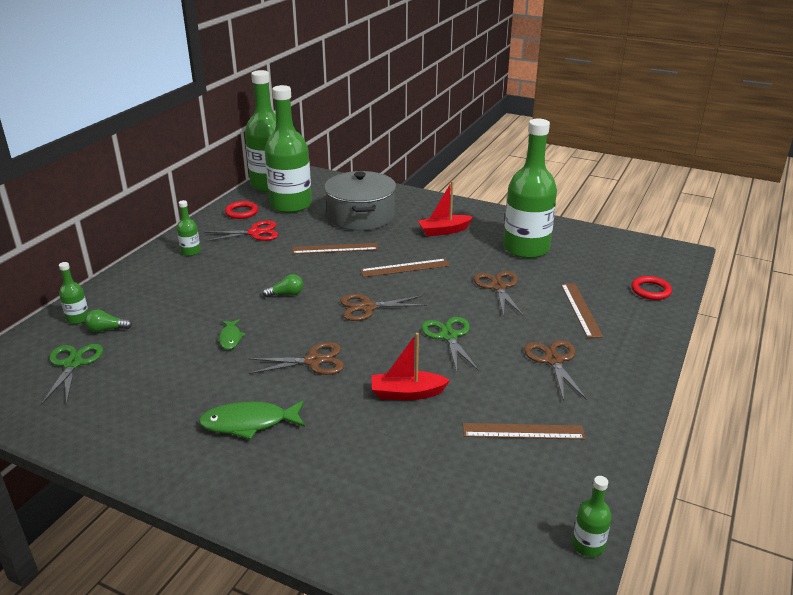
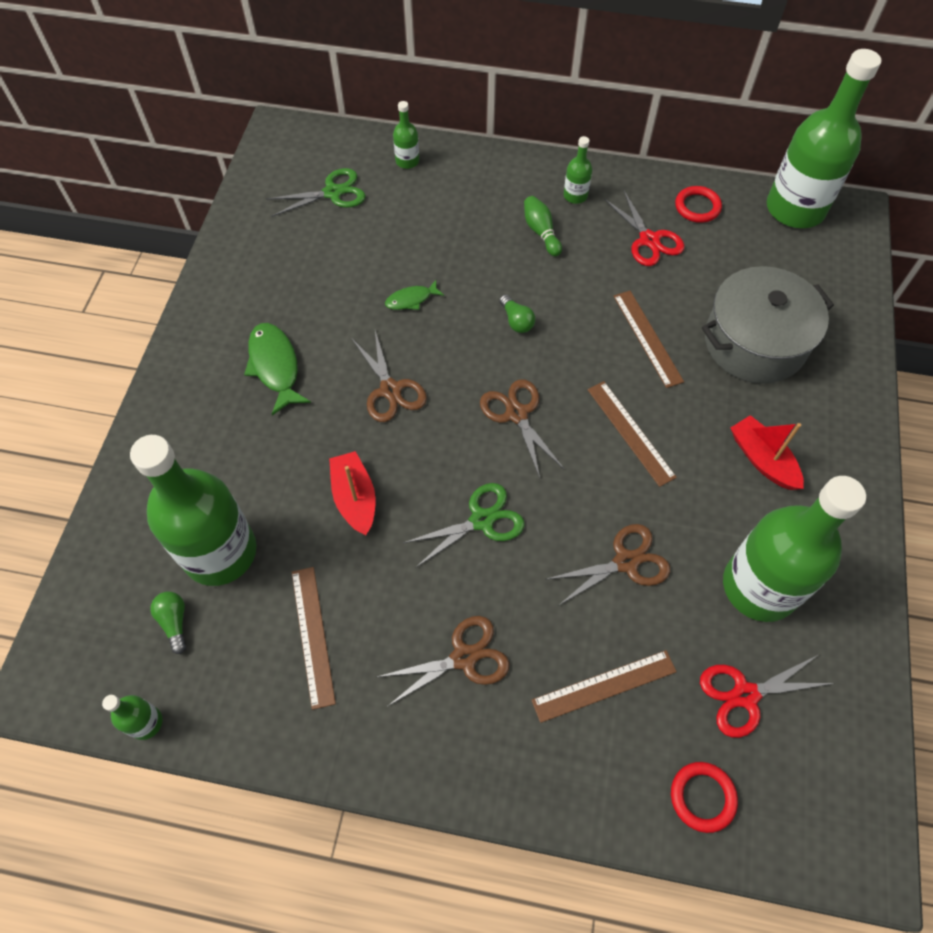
camera: 75 degrees right, 30 degrees up
green light bulb [85,309,132,332] -> green light bulb moved to [150,592,186,654]
green bottle [265,85,312,213] -> green bottle moved to [130,435,257,586]
none -> green bowling pin [524,196,562,256]
none -> red scissors [700,655,835,738]

